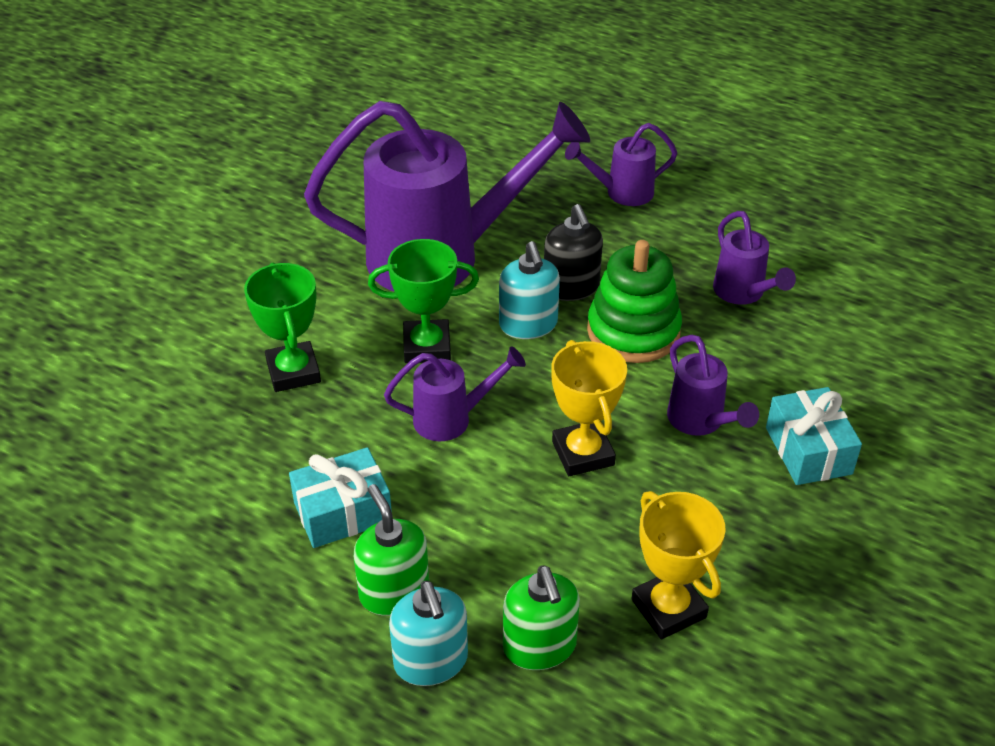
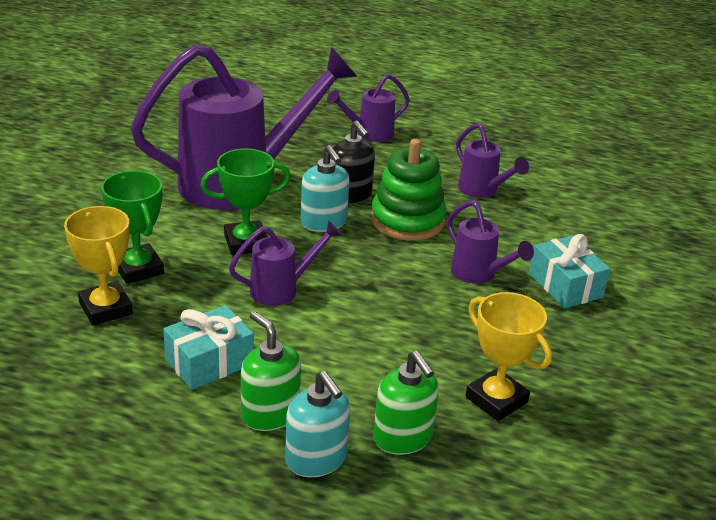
camera: 15 degrees left, 10 degrees down
yellow trophy [551,340,627,476] -> yellow trophy moved to [64,206,133,325]

